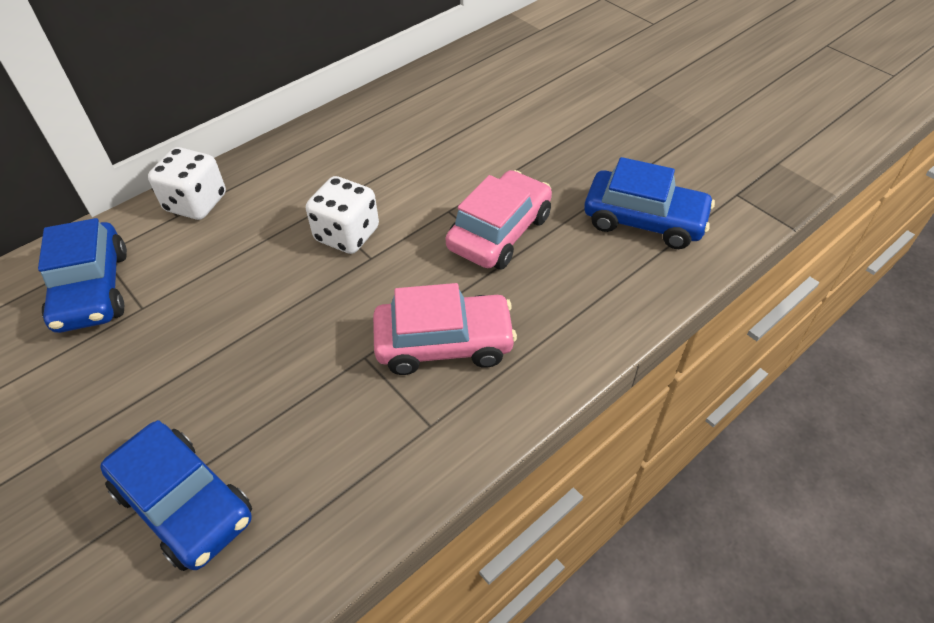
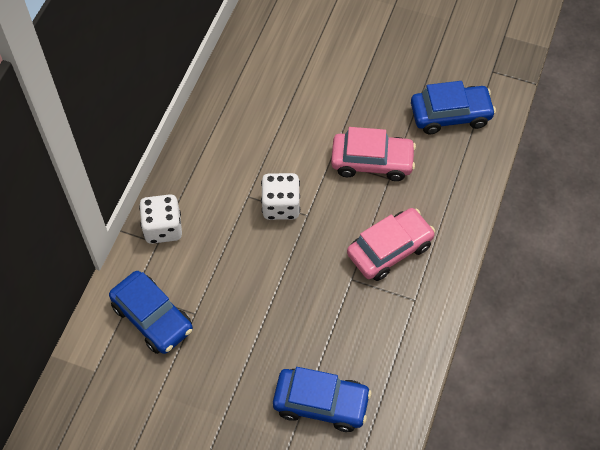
camera: 30 degrees left, 10 degrees up
pink car [446,170,552,270] -> pink car turned 90 degrees clockwise [331,127,416,181]

